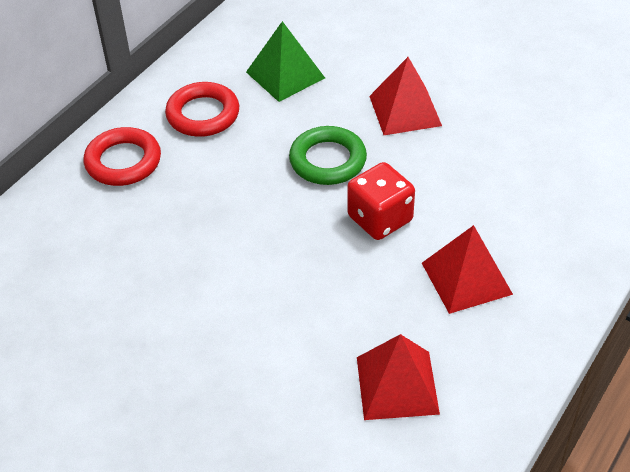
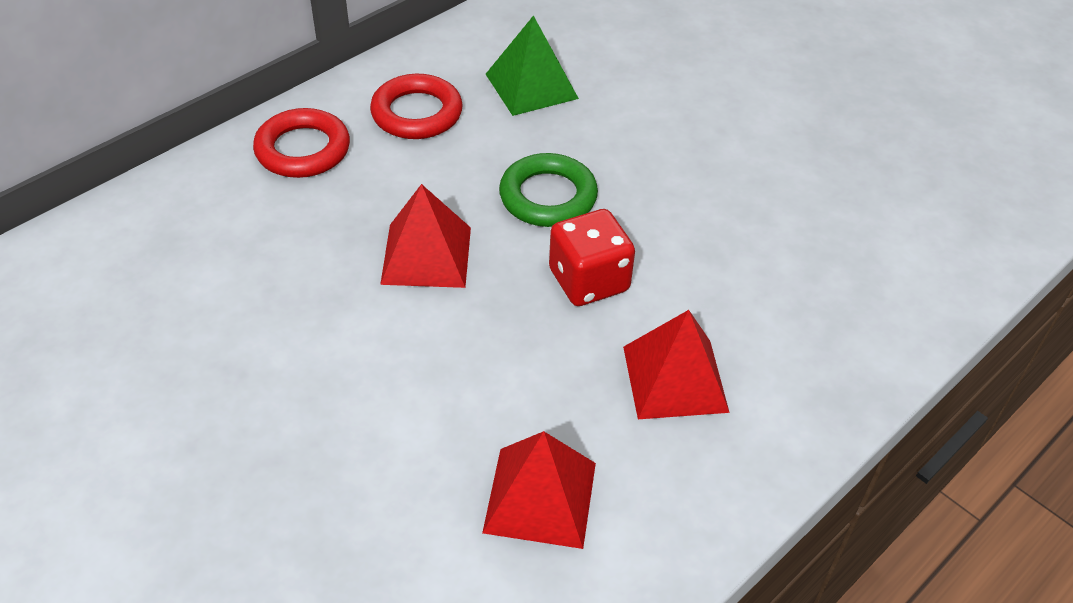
camera: 10 degrees right, 0 degrees up
red pyramid [369,57,442,135] -> red pyramid moved to [380,184,471,288]

